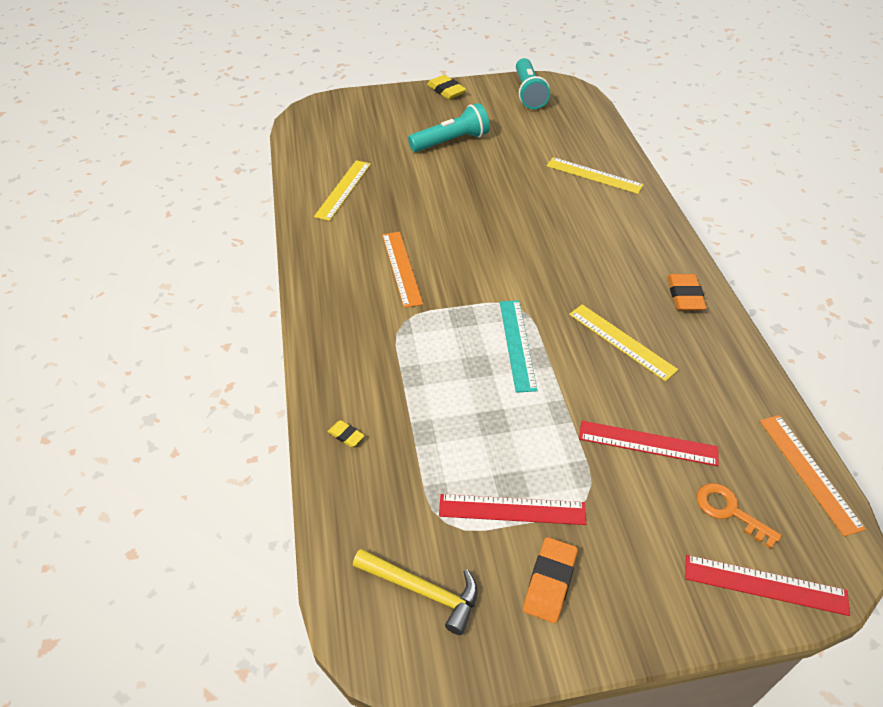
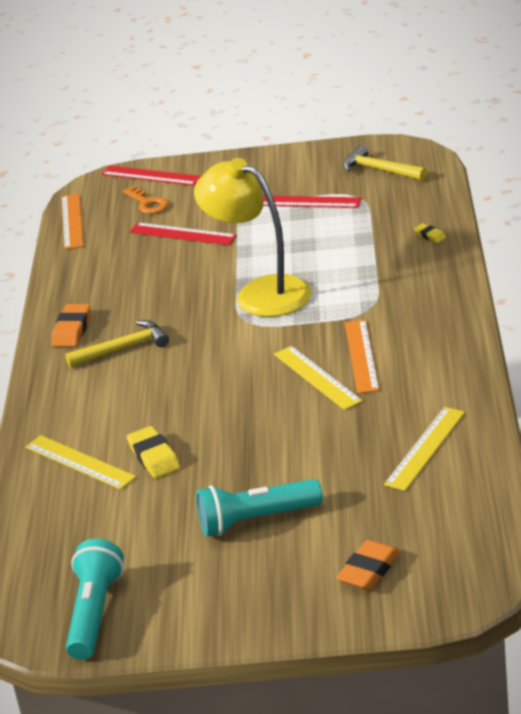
camera: 165 degrees left, 15 degrees down
yellow eraser [427,75,466,99] -> yellow eraser moved to [127,426,180,478]
turquoise ruler [500,300,538,393] -> yellow lamp [194,158,312,317]
orange eraser [523,537,578,623] -> orange eraser moved to [336,540,400,590]
yellow ruler [569,304,678,381] -> yellow ruler moved to [274,346,363,410]
none -> yellow hammer [65,320,169,367]

